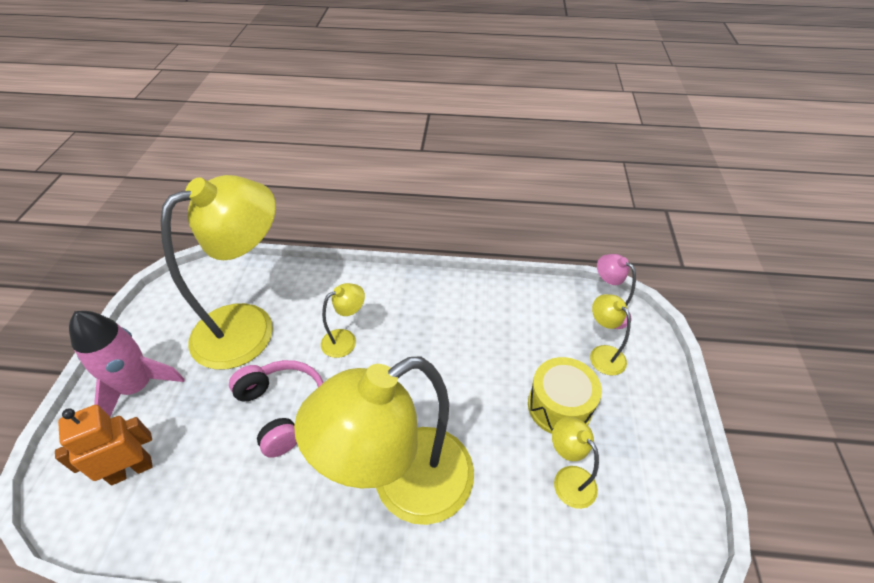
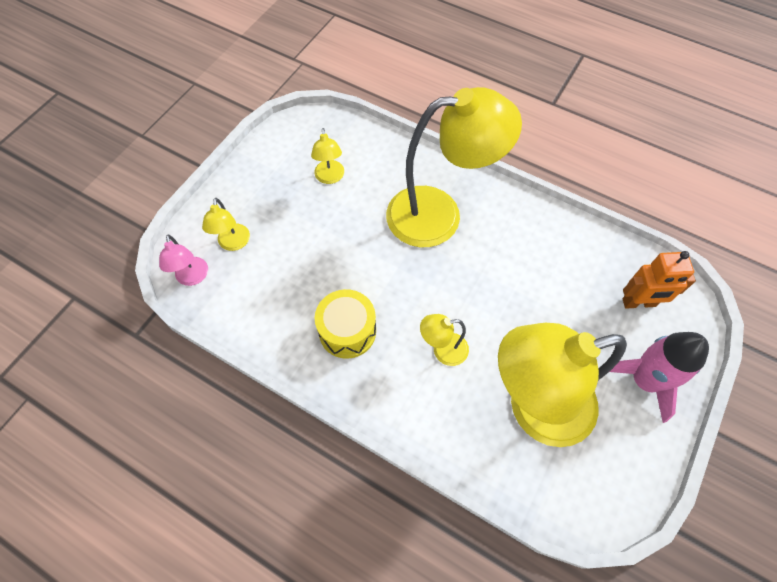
camera: 155 degrees left, 15 degrees up
pink headphones [229,360,324,458] -> none
yellow drum [528,357,602,434] -> yellow drum moved to [315,289,376,359]

